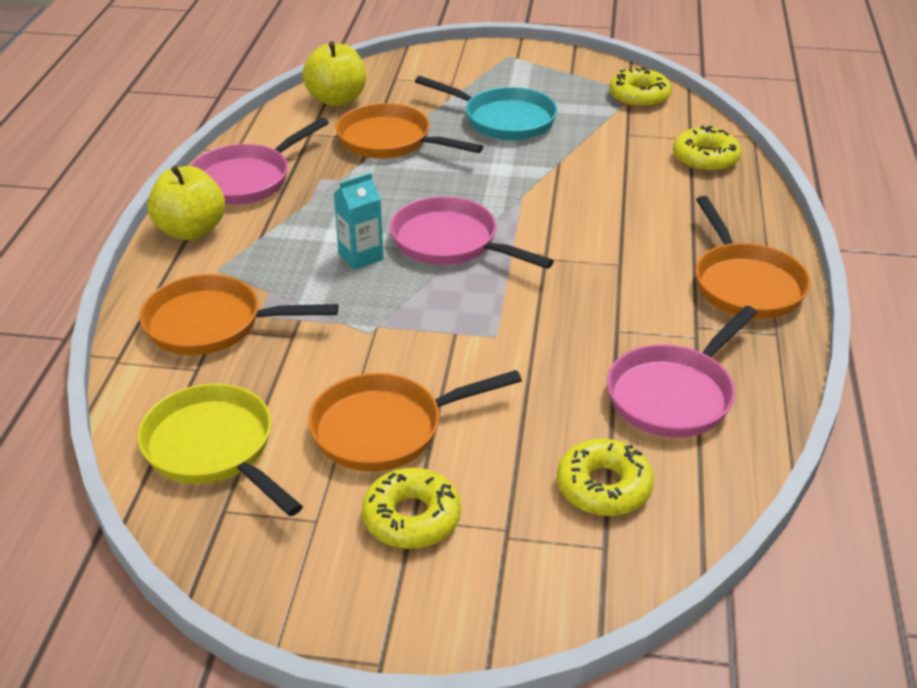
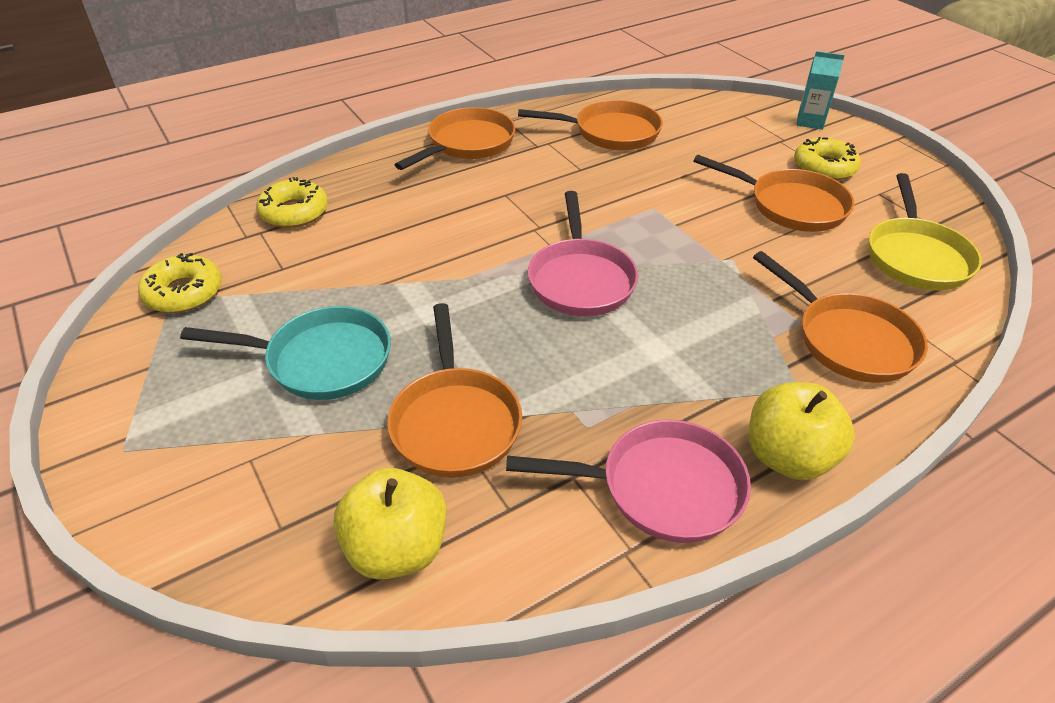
camera: 130 degrees left, 5 degrees up
turquoise carton [334,173,384,270] -> turquoise carton moved to [797,51,844,130]
turquoise pan [415,76,557,140] -> turquoise pan turned 105 degrees clockwise [180,306,391,400]
yellow donut [557,439,654,516] -> none
pink pan [607,306,757,438] -> orange pan [518,100,663,150]

